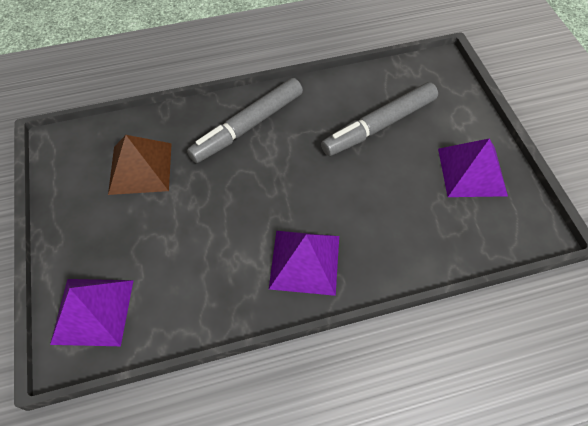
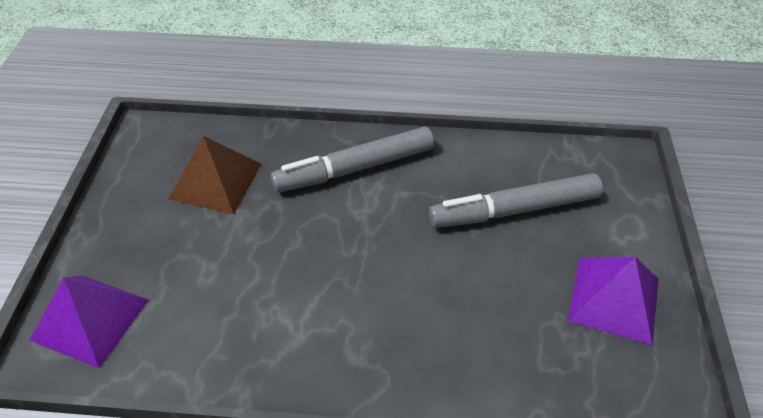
camera: 20 degrees right, 10 degrees down
purple pyramid [269,231,339,296] -> none

